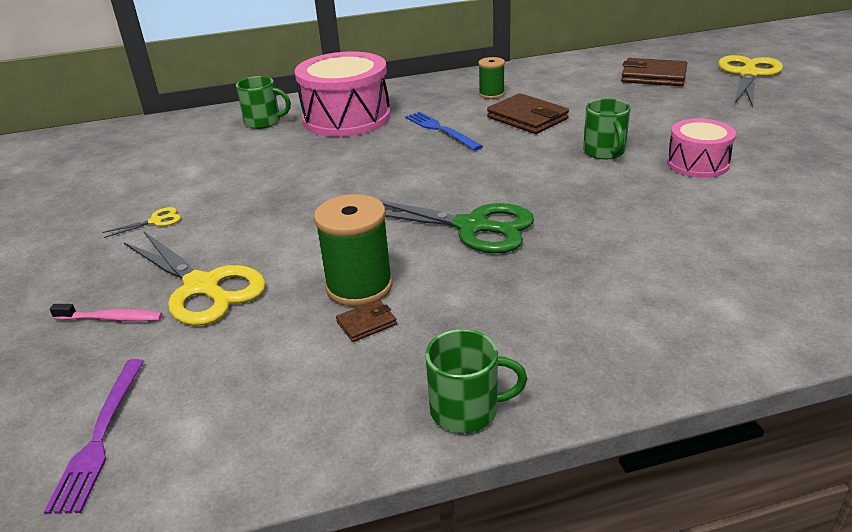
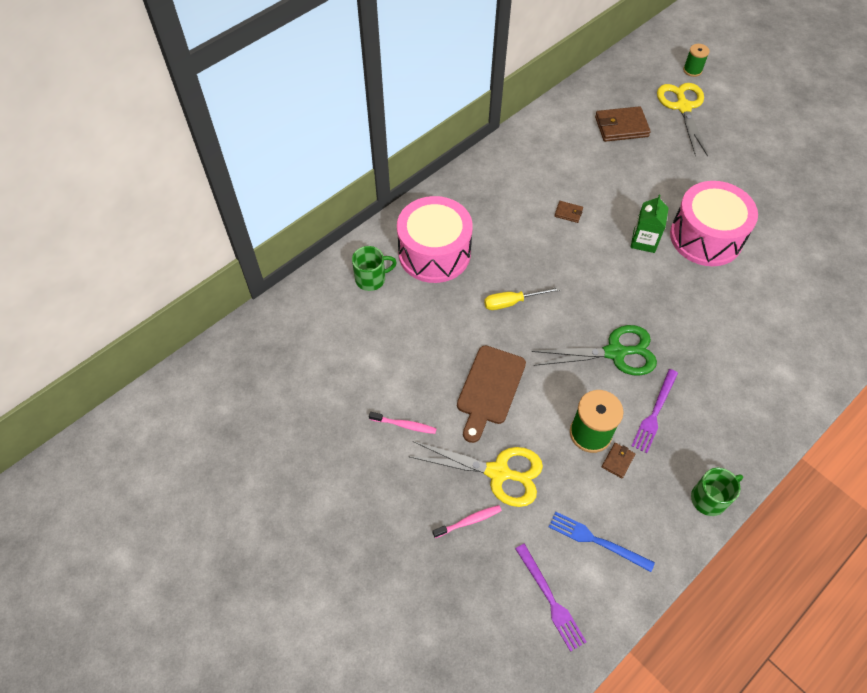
camera: 30 degrees left, 25 degrees up
yellow scissors [102,207,181,238] -> pink toothbrush [369,412,437,434]
blue fork [405,112,483,151] -> blue fork moved to [549,511,655,572]
green spool [478,57,505,99] -> green spool moved to [683,44,710,77]
brown wallet [487,93,569,134] -> brown wallet [554,201,583,223], size x0.49
green mug [583,98,631,159] -> green carton [631,195,669,253]
pink drum [667,118,736,178] -> pink drum [670,181,758,266], size x1.78
none -> brown cutting board [457,346,526,443]
none -> yellow screwdriver [484,287,560,310]
none -> purple fork [631,369,678,453]

